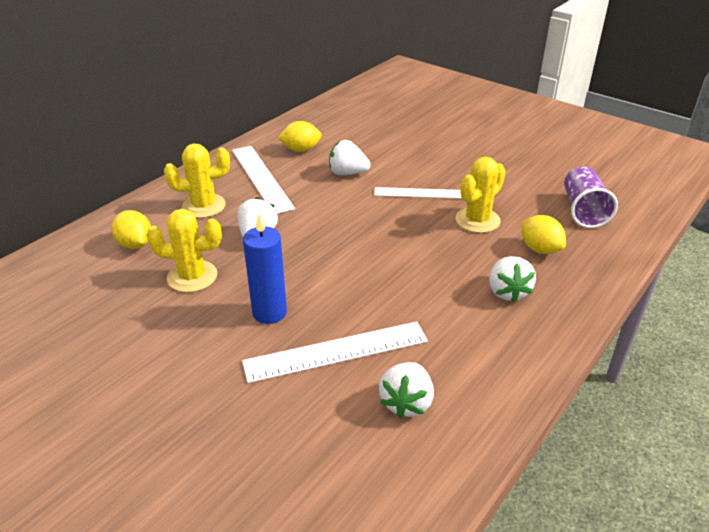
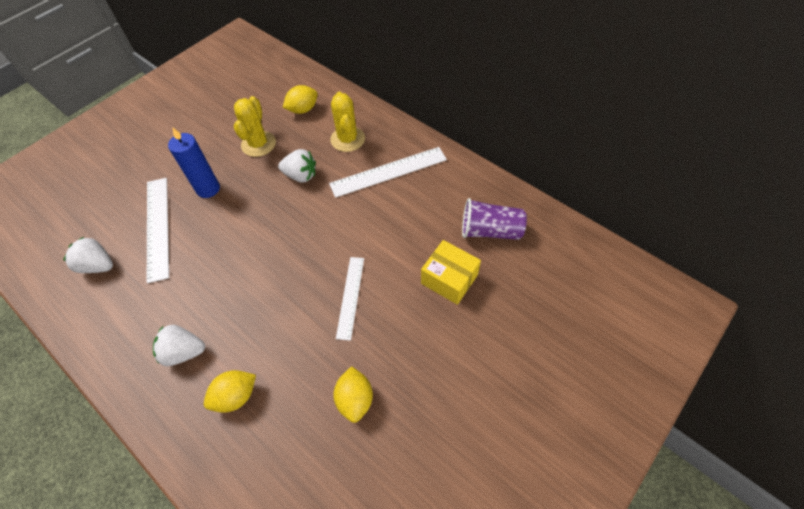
camera: 95 degrees right, 20 degrees up
yellow lemon [278,121,322,152] -> yellow lemon moved to [333,366,373,423]
white strawberry [329,140,371,175] -> none
yellow cactus [456,157,505,233] -> none
purple cup [564,166,618,228] -> purple cup moved to [462,198,527,240]
none -> yellow box [421,240,481,305]

